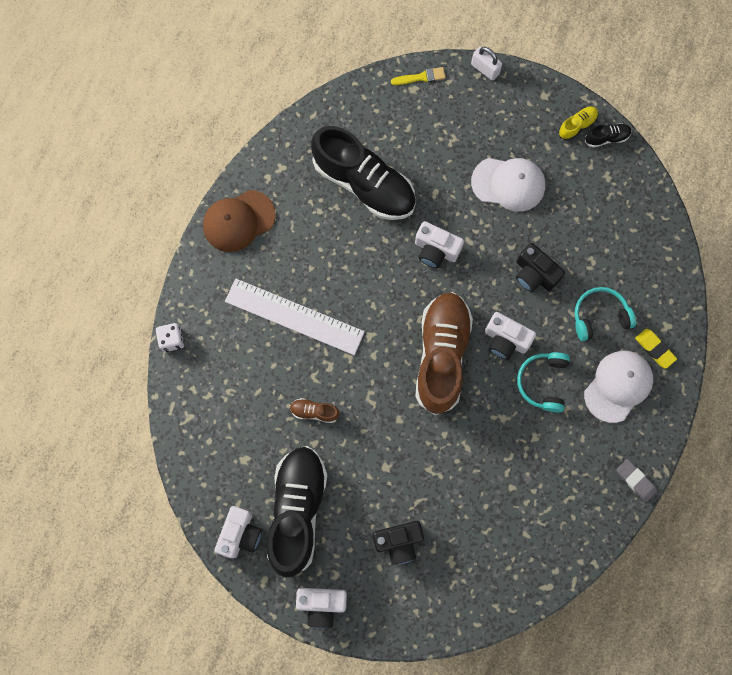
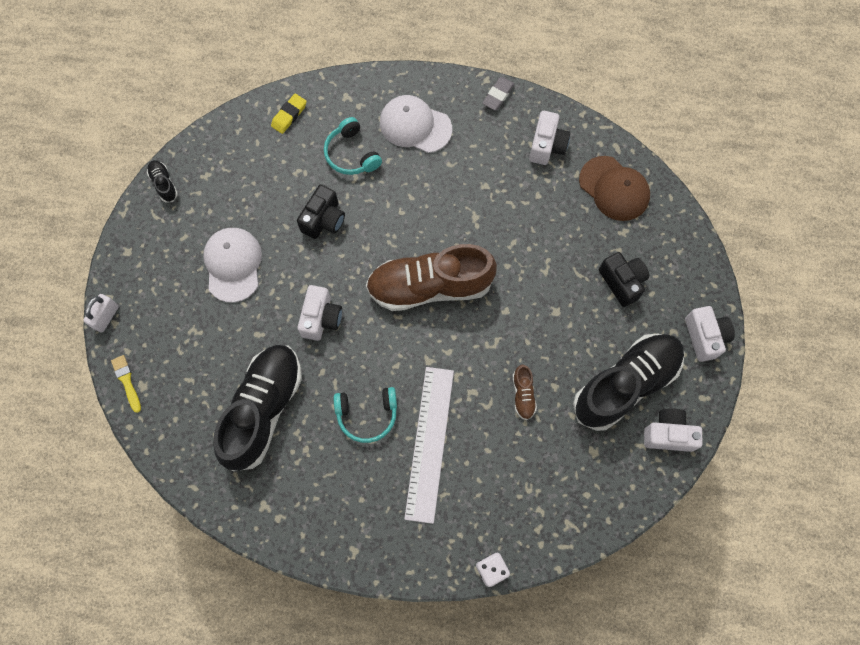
camera: 105 degrees left, 5 degrees down
brown cap [203,190,276,252] -> brown cap moved to [579,156,650,221]
black shoe [267,446,327,578] -> black shoe turned 150 degrees clockwise [573,334,685,431]
white camera [485,312,536,360] -> white camera moved to [529,111,570,165]
turquoise headphones [517,352,570,413] -> turquoise headphones moved to [334,387,397,443]
yellow shoe [558,106,598,141] -> none
yellow eraser [635,329,677,369] -> yellow eraser moved to [271,94,307,134]

